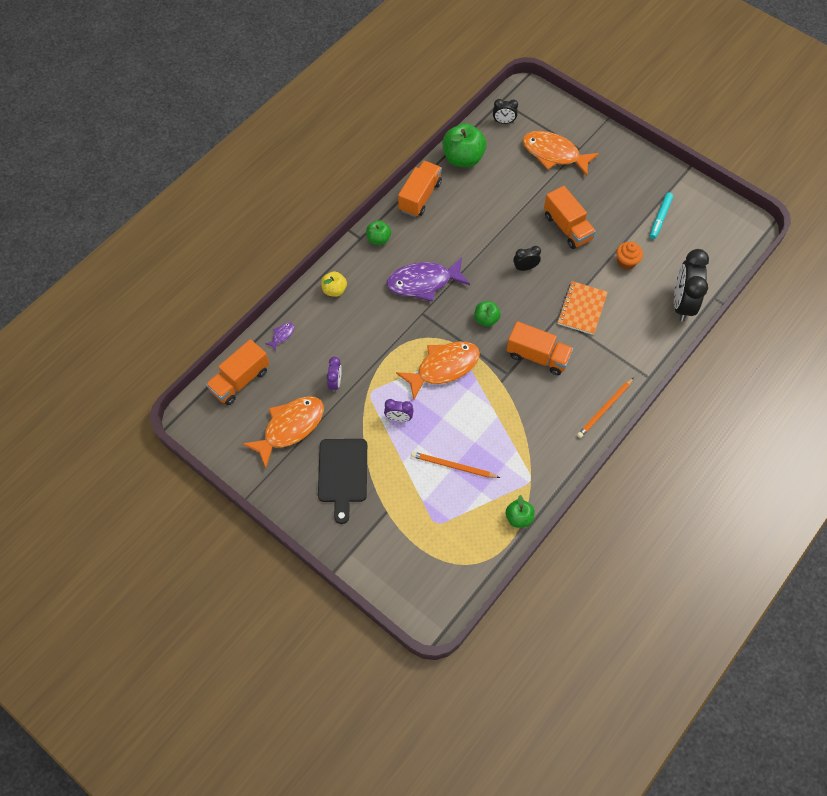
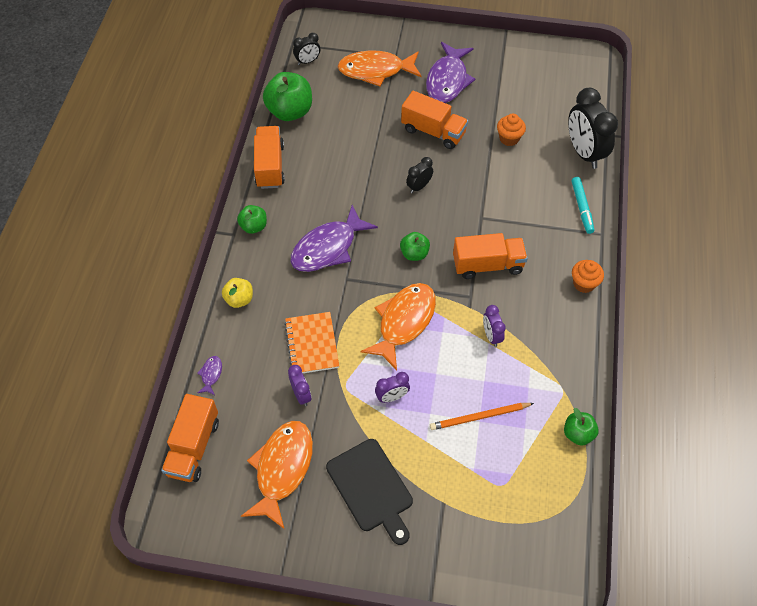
camera: 30 degrees left, 5 degrees down
orange notebook [557,281,608,335] -> orange notebook moved to [284,312,339,373]
orange pencil [577,377,634,438] -> orange cupcake [572,260,604,293]
turquoise marker [650,193,673,239] -> turquoise marker moved to [572,177,594,234]
none -> purple fish [426,42,475,103]
none -> purple clock [483,305,506,347]

